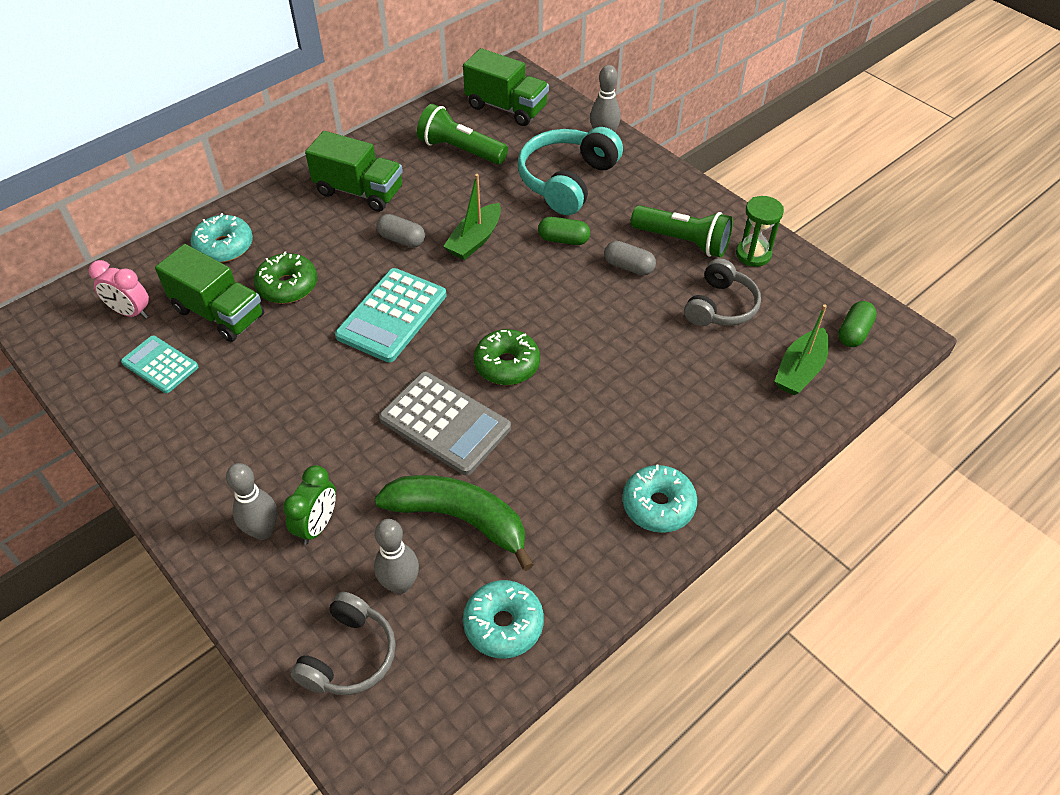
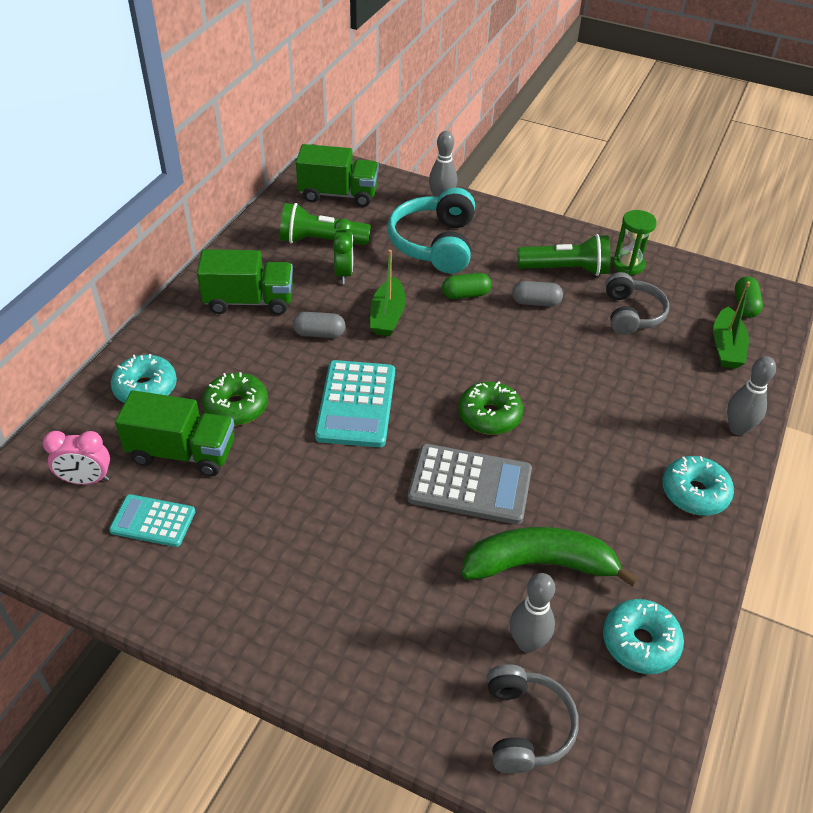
camera: 25 degrees left, 5 degrees down
grey bowling pin [226,463,278,540] -> grey bowling pin moved to [727,356,776,435]
green clock [283,465,336,545] -> green clock moved to [333,219,353,284]

